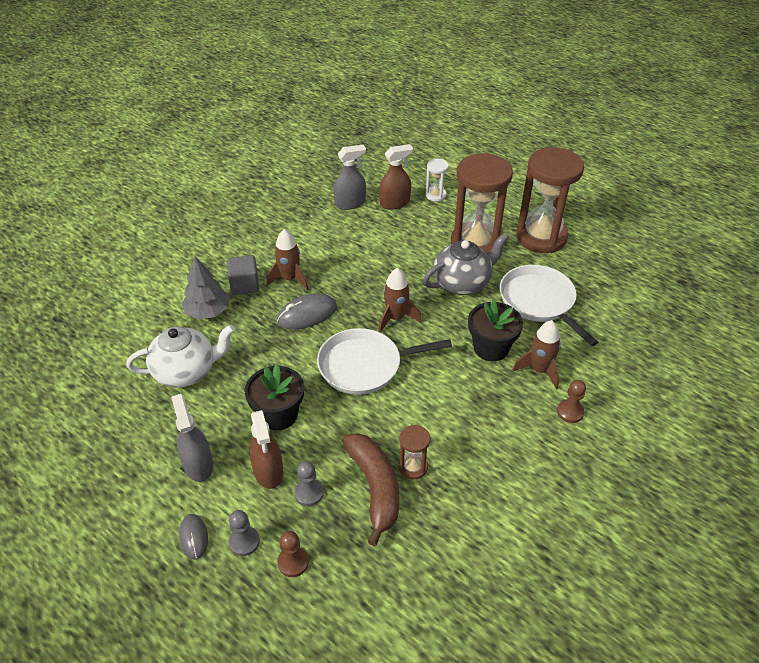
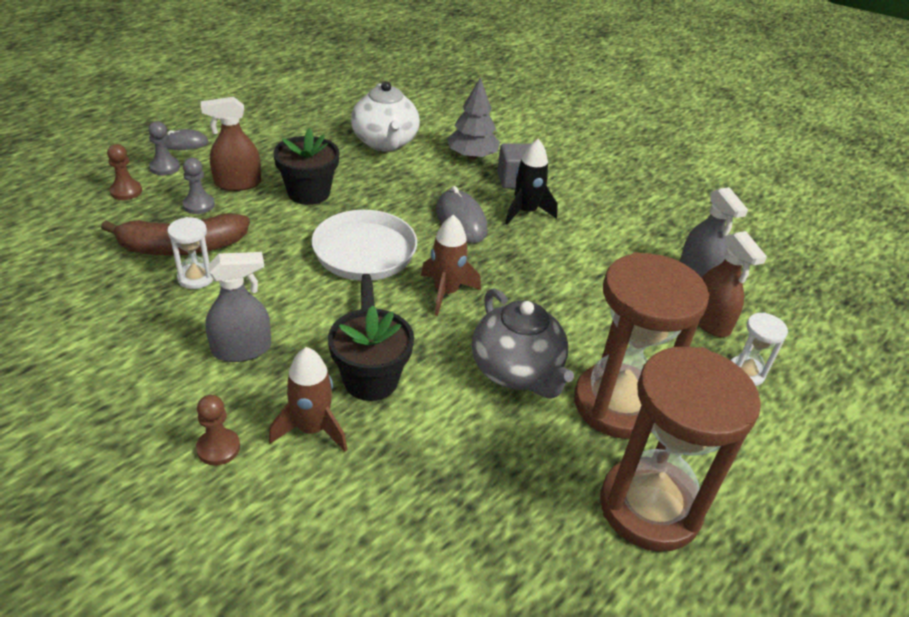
camera: 90 degrees right, 5 degrees down
grey spray bottle [171,394,213,482] -> grey spray bottle moved to [205,252,271,362]
brown rocket [266,229,309,290] -> black rocket [505,139,558,225]
brown hourglass [399,425,430,480] -> white hourglass [167,217,213,289]
white pan [500,265,598,346] -> none

